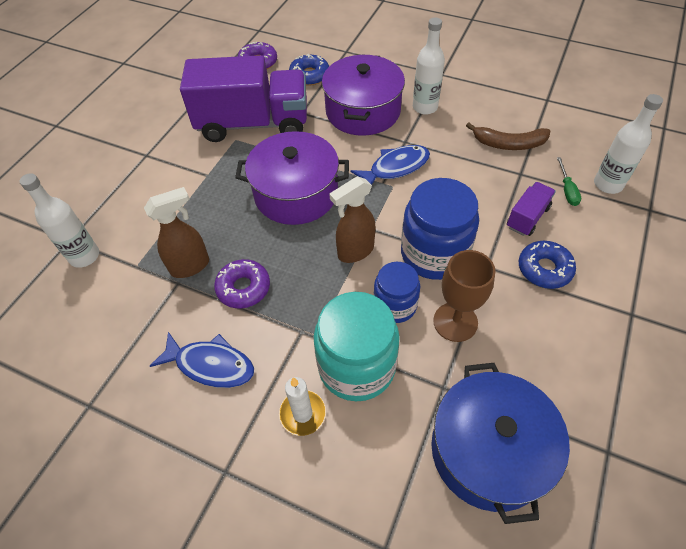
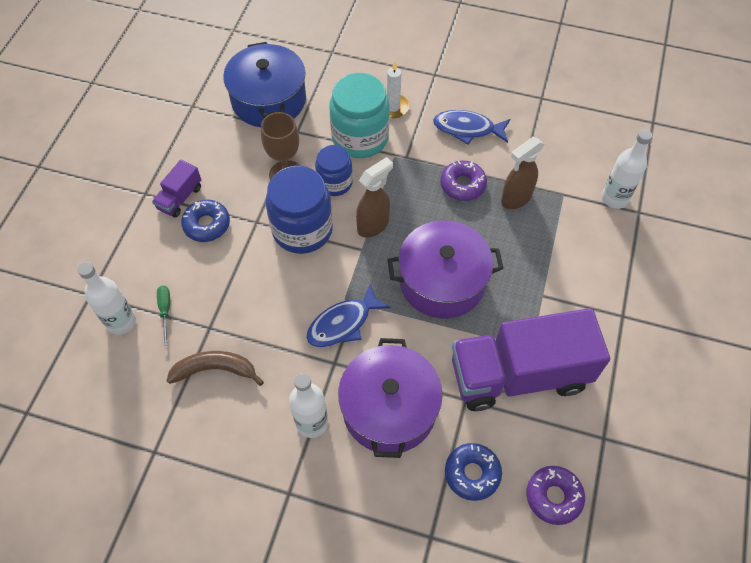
camera: 170 degrees right, 5 degrees up
purple truck [507,182,556,236] -> purple truck moved to [152,160,201,218]

